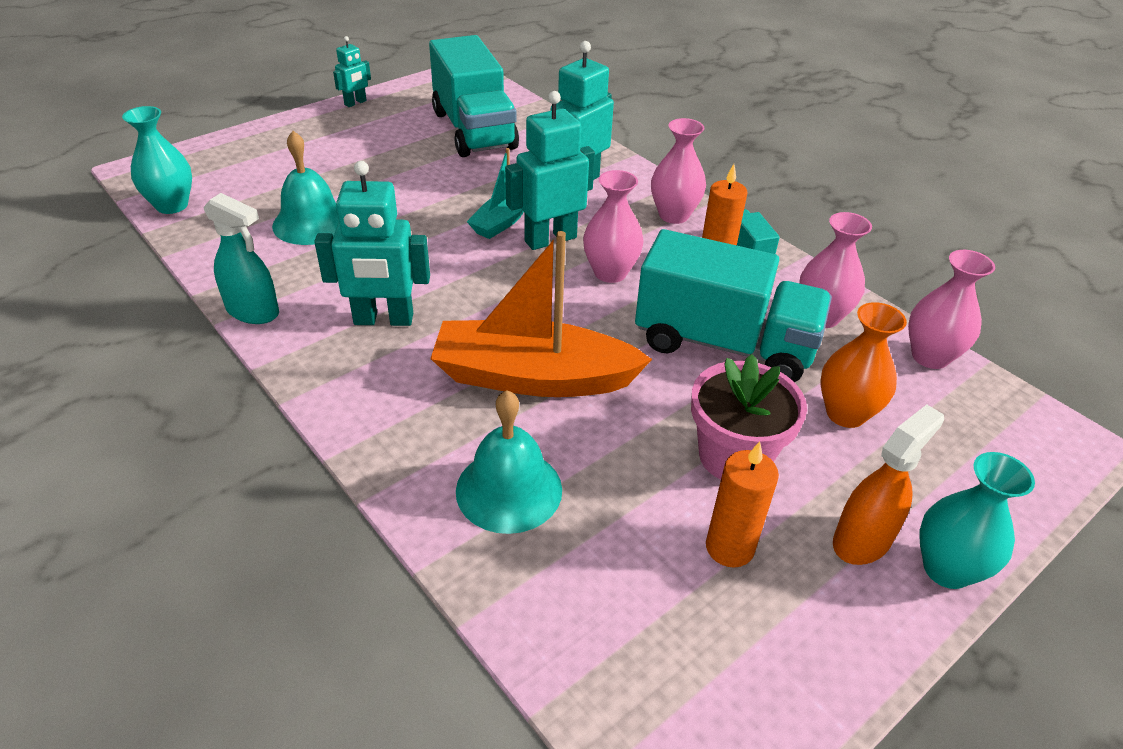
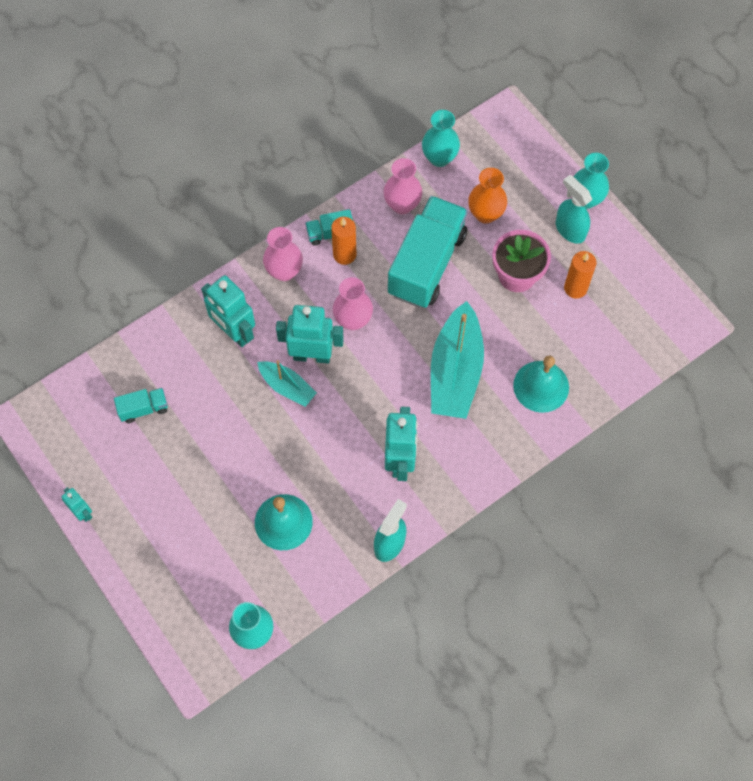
camera: 85 degrees left, 25 degrees up
turquoise truck [429,35,519,157] -> turquoise truck [114,388,168,423], size x0.44
orange boat [430,231,652,397] -> turquoise boat [431,301,484,419]
turquoise robot [505,91,595,250] -> turquoise robot turned 120 degrees clockwise [276,305,344,364]
orange spray bottle [833,404,944,565] -> turquoise spray bottle [556,175,592,244]
pink vase [908,250,995,369] -> turquoise vase [422,110,460,167]

